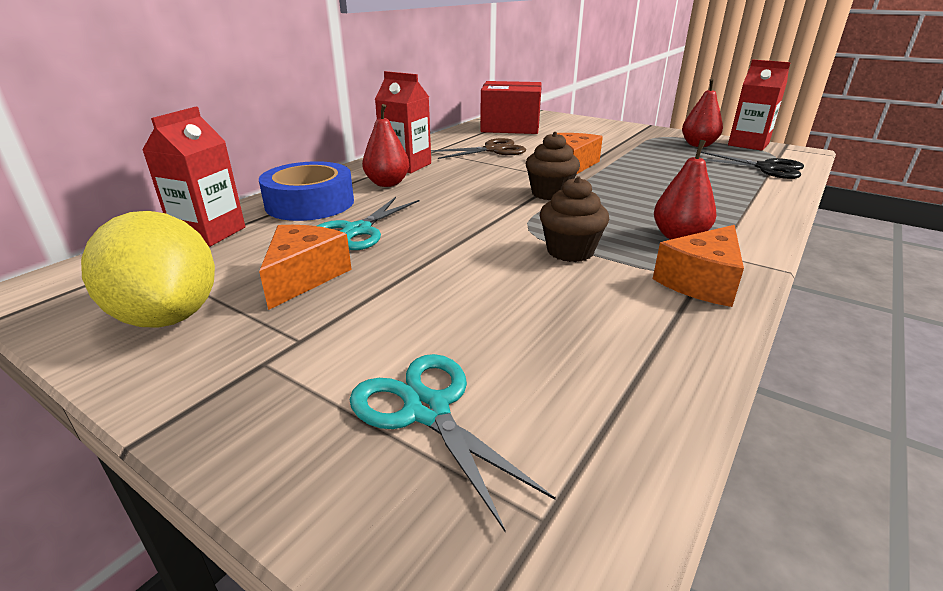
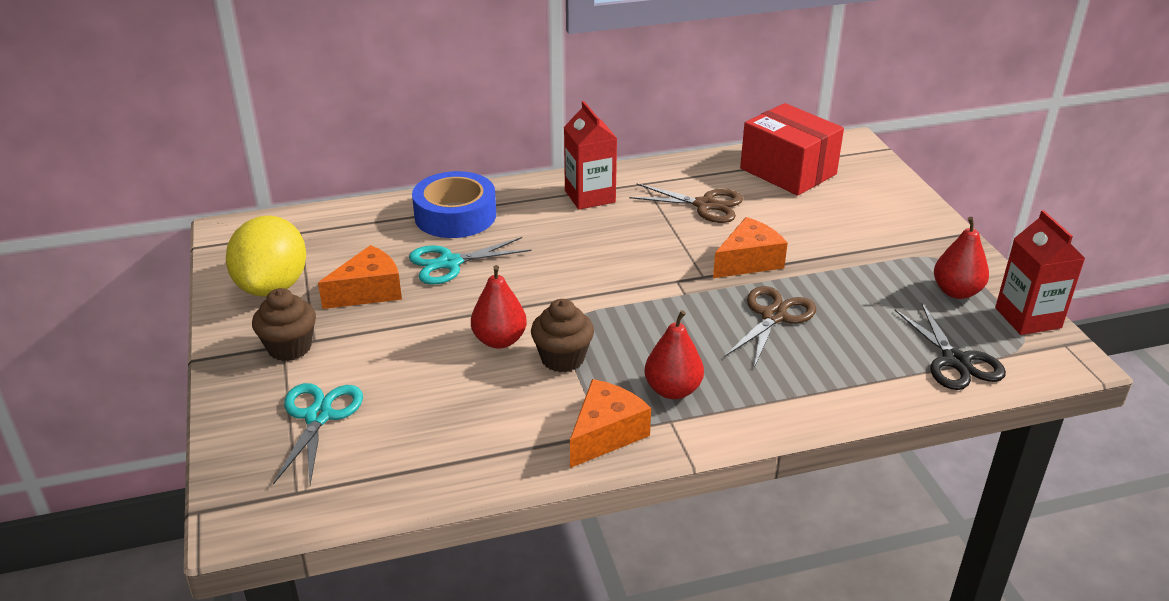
camera: 40 degrees right, 5 degrees up
red carton [142,107,245,247] -> none
red pear [362,104,409,187] -> red pear moved to [471,265,527,349]
brown cupcake [526,132,580,200] -> brown cupcake moved to [252,288,316,361]
orange cheese [653,225,744,307] -> orange cheese turned 135 degrees clockwise [570,379,651,468]
none -> brown scissors [724,286,816,368]

